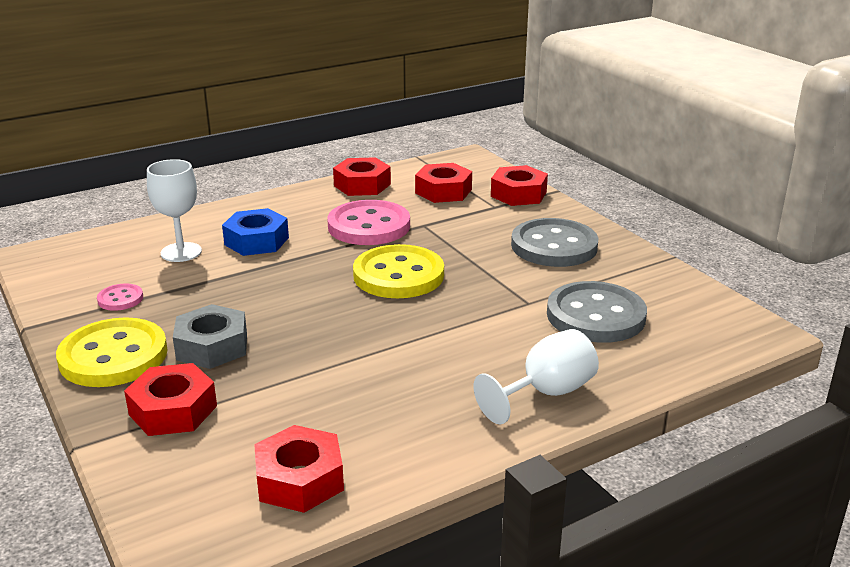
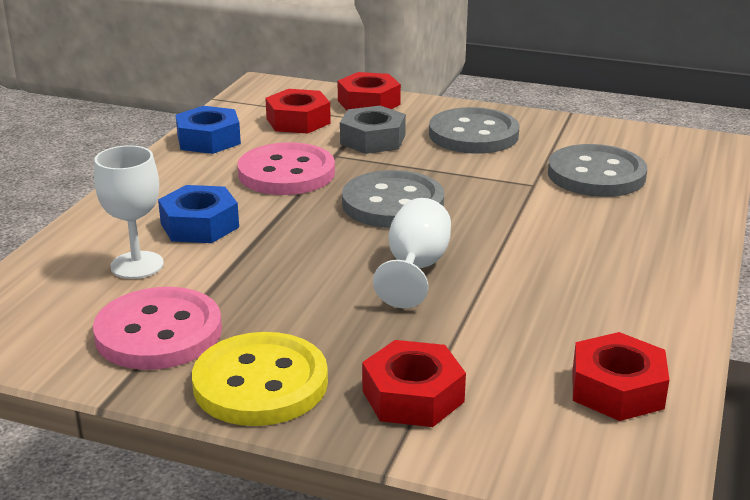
camera: 40 degrees left, 0 degrees up
pink button [97,284,143,311] -> pink button [93,287,222,370], size x2.16
grey nut [173,304,247,369] -> grey nut moved to [340,106,406,154]
red nut [333,157,391,196] -> blue nut [176,106,241,154]
yellow button [353,244,444,298] -> grey button [342,170,444,228]
white goblet [474,329,599,424] -> white goblet moved to [373,198,451,308]

